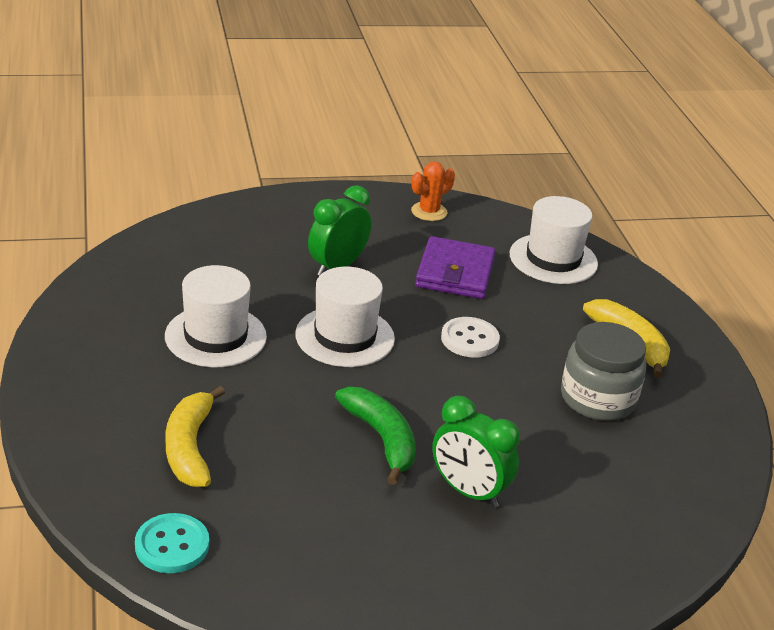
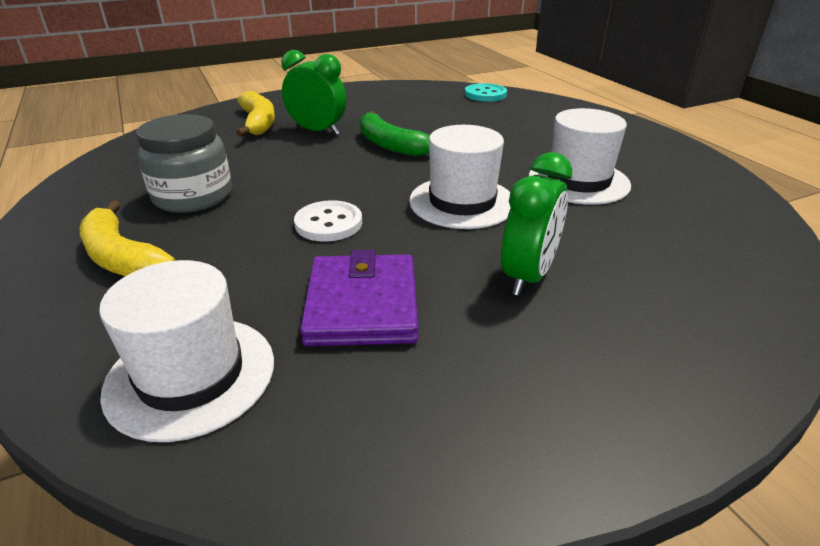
camera: 170 degrees right, 0 degrees up
yellow banana [165,386,225,487] -> yellow banana moved to [236,91,275,137]
orange cactus [411,162,455,221] -> none

